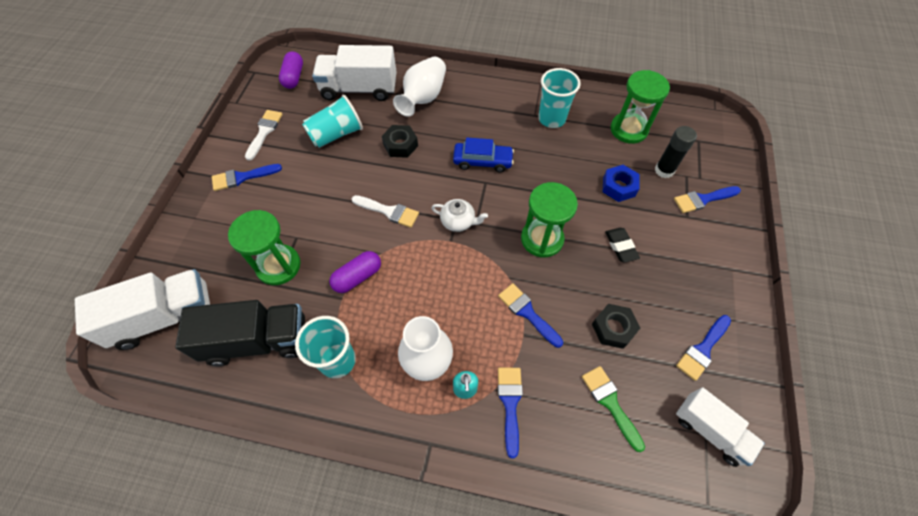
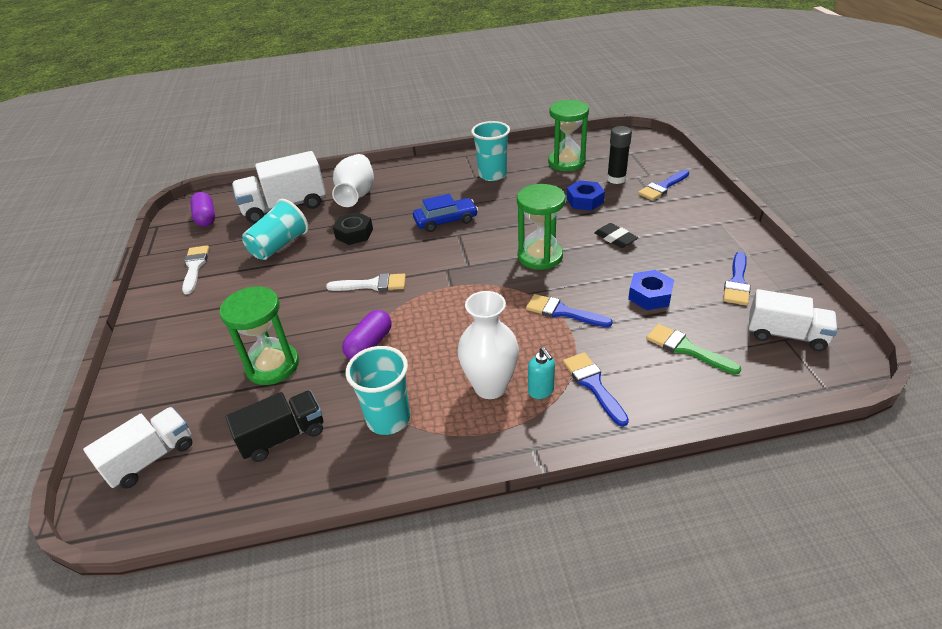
camera: 20 degrees left, 20 degrees down
white truck [75,269,210,350] -> white truck [83,407,192,489], size x0.65
black truck [175,300,305,367] -> black truck [226,391,323,462], size x0.65
blue brush [212,164,282,191] -> none
white teapot [431,199,488,232] -> none
black nut [592,304,640,349] -> blue nut [628,270,674,310]

